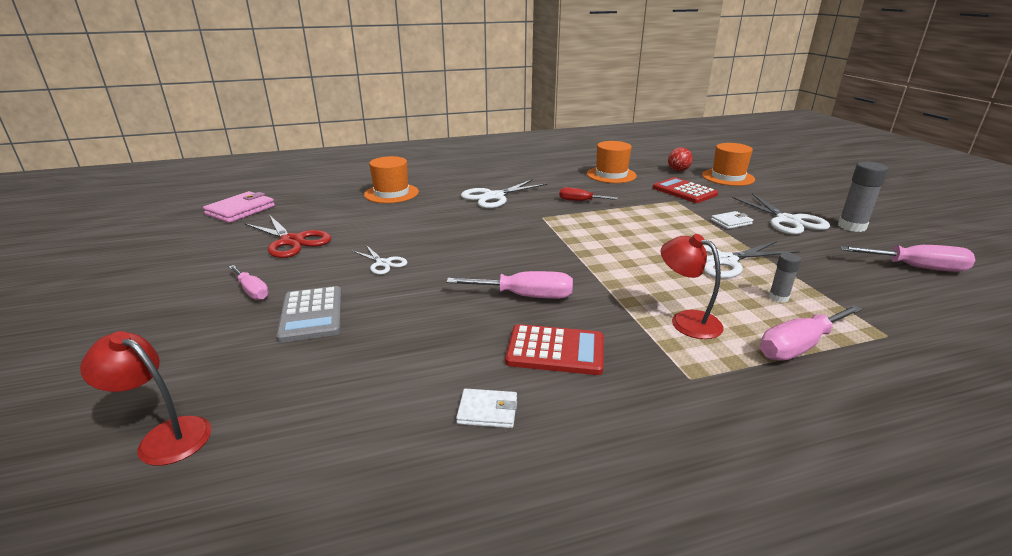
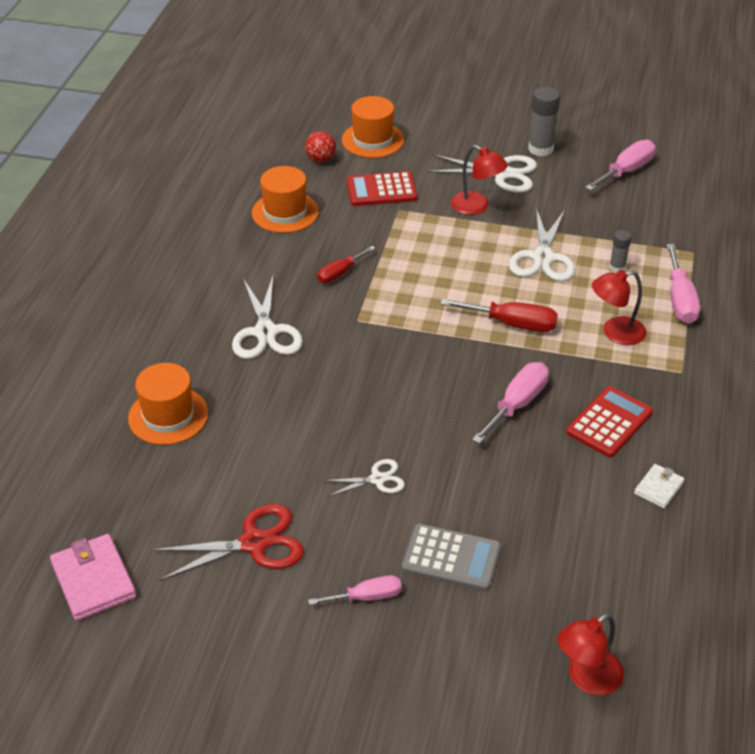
camera: 60 degrees left, 15 degrees up
white wallet [711,211,753,229] -> red lamp [451,145,508,215]
none -> red screwdriver [440,299,558,332]

